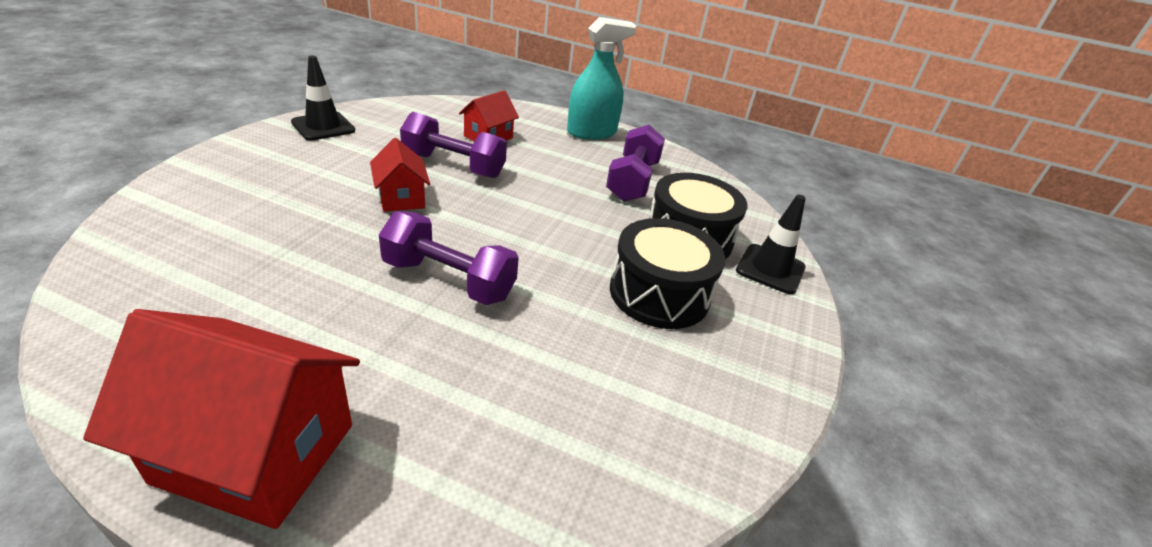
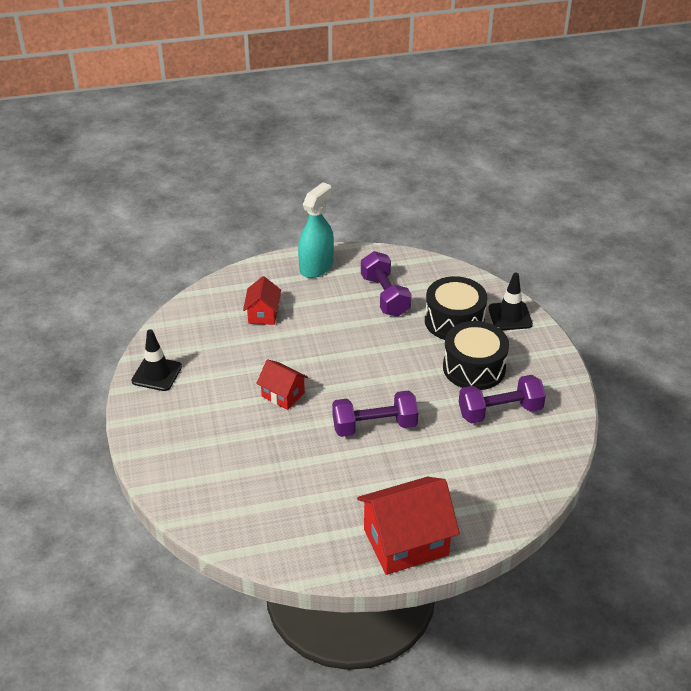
camera: 30 degrees left, 5 degrees up
purple dumbbell [400,112,507,178] -> purple dumbbell moved to [459,375,546,424]

